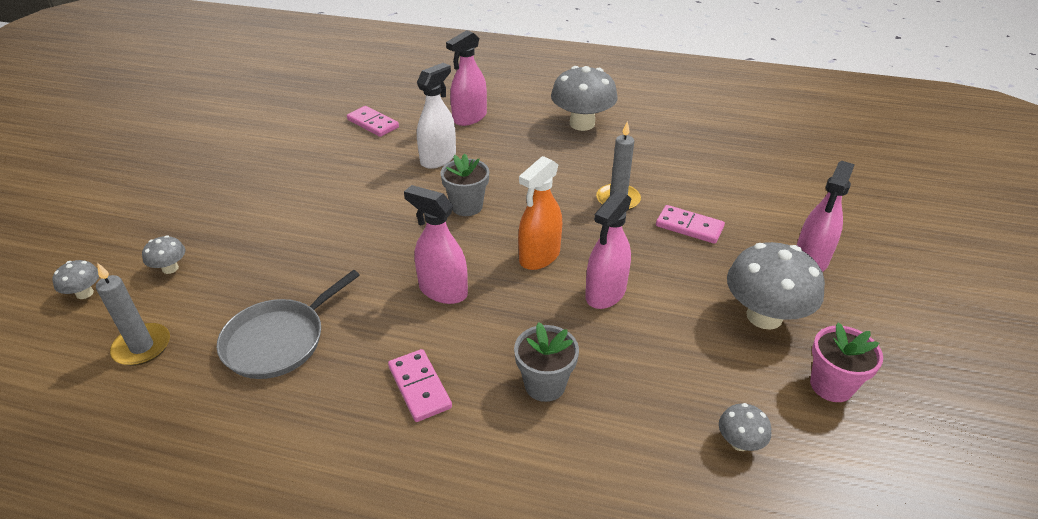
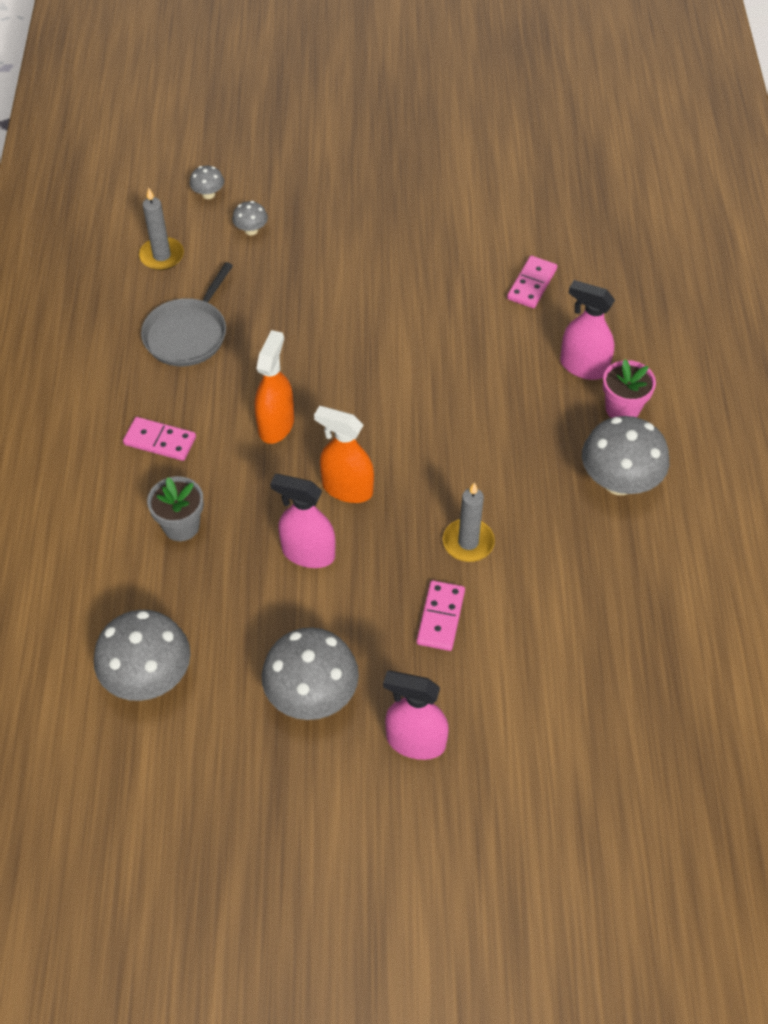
camera: 75 degrees right, 15 degrees up
grey pan [217,270,360,379] -> grey pan turned 90 degrees counterclockwise [141,262,233,366]
pink domino [388,349,452,422] -> pink domino turned 60 degrees clockwise [123,417,196,461]
pink spray bottle [404,185,468,304] -> orange spray bottle [255,330,294,444]
white spray bottle [417,63,456,169] -> none
grey flower pot [440,154,489,216] -> none
grey mushroom [719,403,771,451] -> grey mushroom [94,610,190,701], size x2.12
pink flower pot [810,323,883,402] -> pink flower pot moved to [603,359,656,418]

